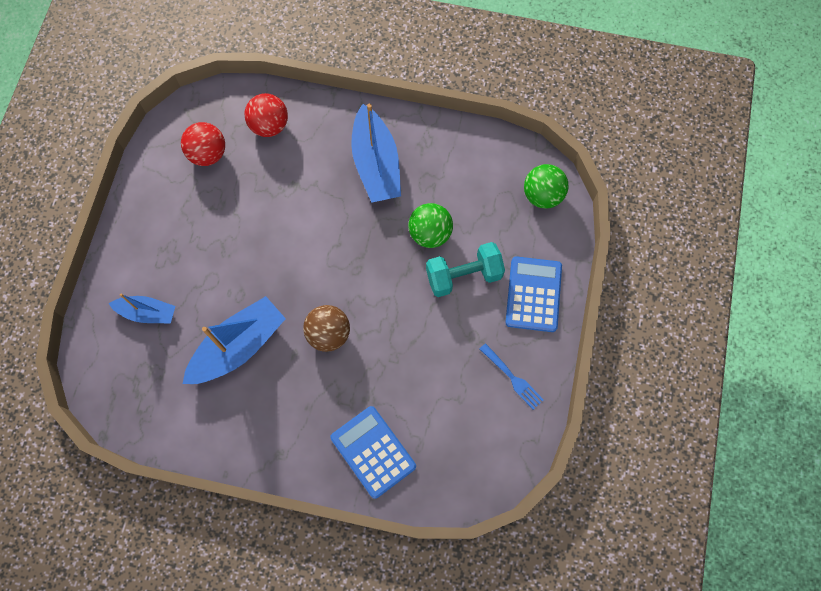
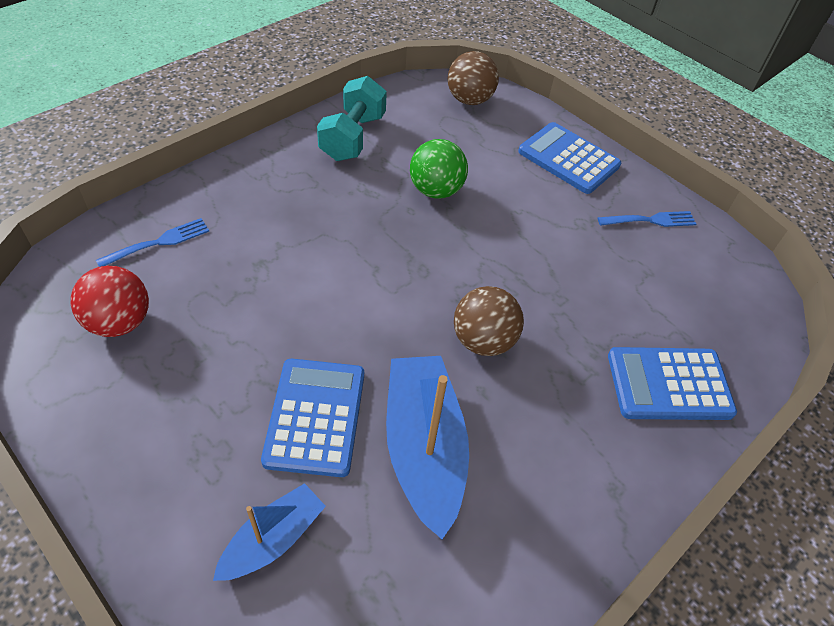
camera: 60 degrees left, 20 degrees down
red ball [244,93,288,137] -> blue fork [96,218,209,267]
blue boat [351,104,401,203] -> none
turquoise dumbbell [426,242,505,297] -> turquoise dumbbell moved to [317,76,387,161]
green ball [524,164,569,208] -> brown ball [447,51,499,105]
none -> blue calculator [261,359,364,477]

